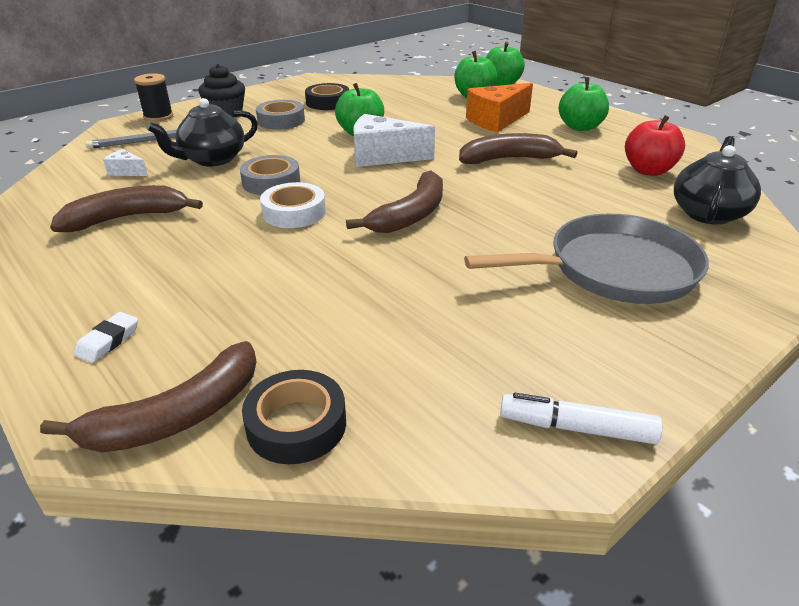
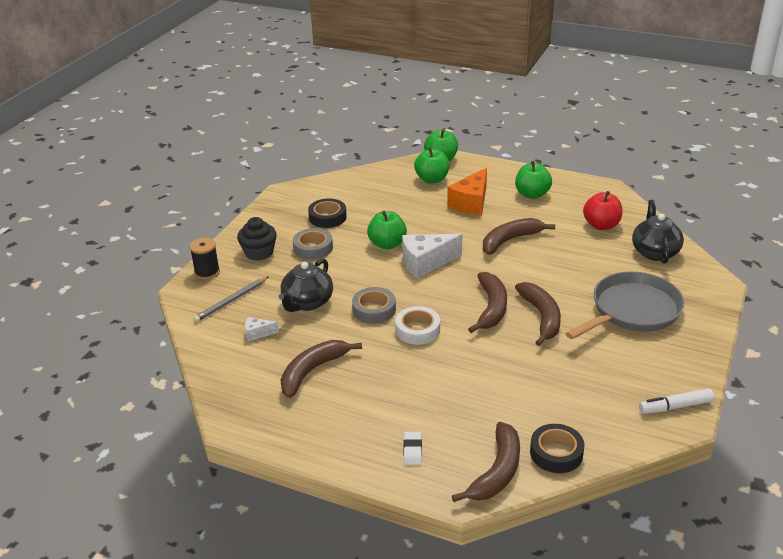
camera: 25 degrees left, 0 degrees up
none -> brown banana [515,282,561,346]

